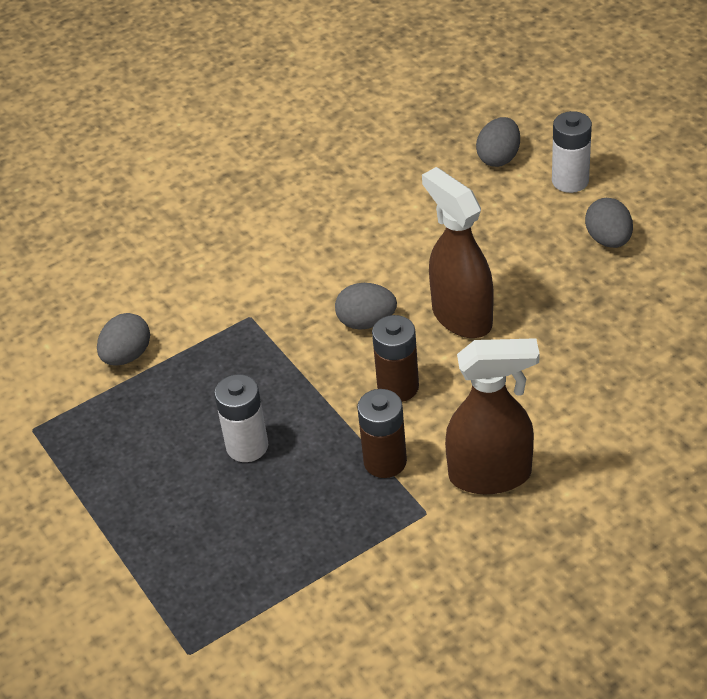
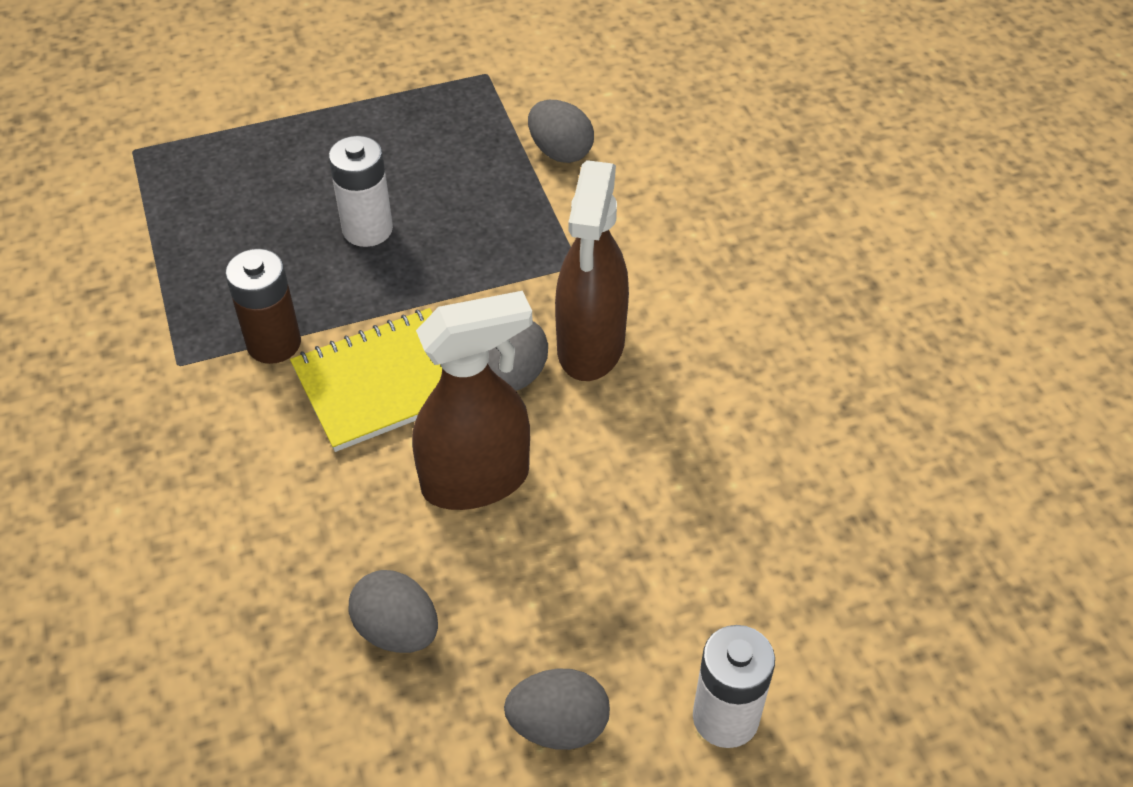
camera: 100 degrees right, 5 degrees up
brown battery [372,315,419,402] -> yellow notebook [290,308,442,452]
brown spray bottle [445,338,539,494] -> brown spray bottle moved to [555,160,629,381]
grey egg [476,117,520,167] -> grey egg moved to [349,570,438,653]

